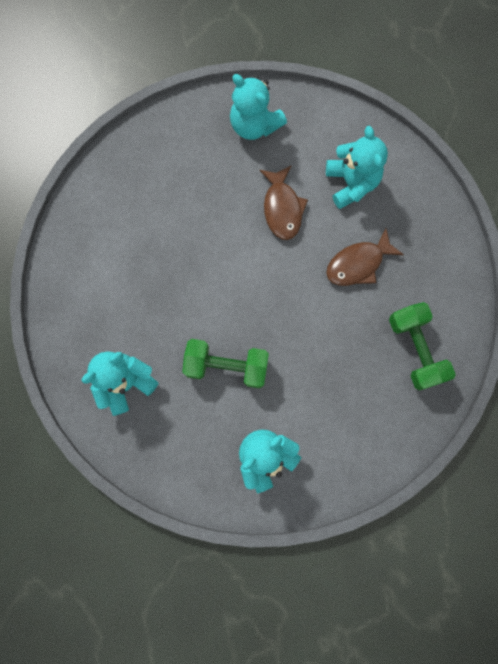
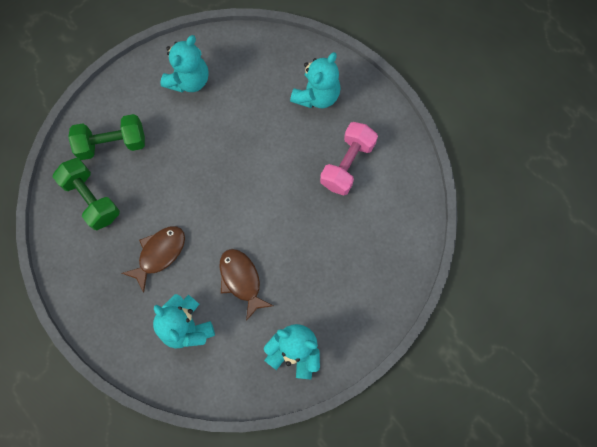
camera: 160 degrees right, 5 degrees down
green dumbbell [182,339,269,388] -> green dumbbell moved to [68,114,145,160]
none -> pink dumbbell [320,122,378,195]

